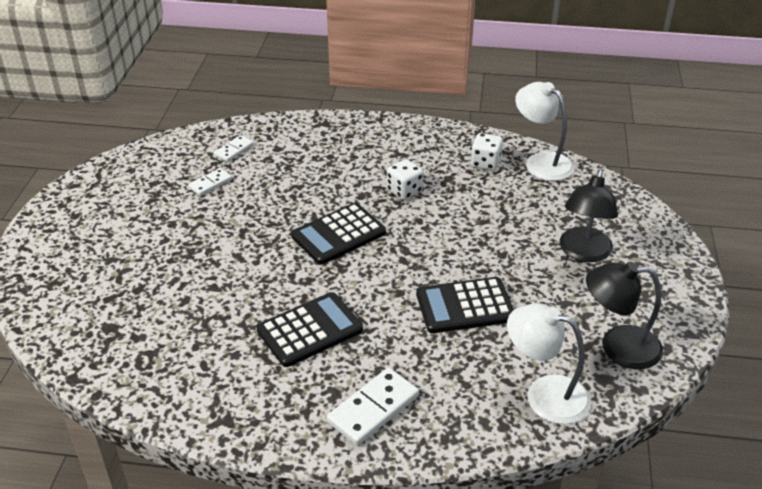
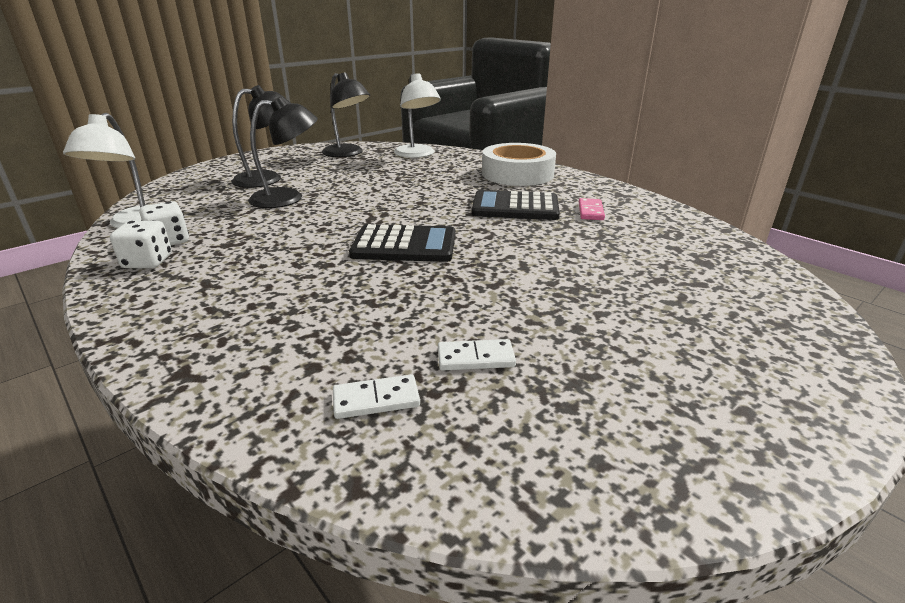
camera: 140 degrees left, 10 degrees down
white domino [327,368,419,446] -> white tape [482,143,556,186]
white dice [387,159,423,200] -> white dice moved to [110,221,172,268]
black calculator [416,277,514,333] -> none
none -> black lamp [248,96,318,208]
none -> pink domino [579,198,605,220]

